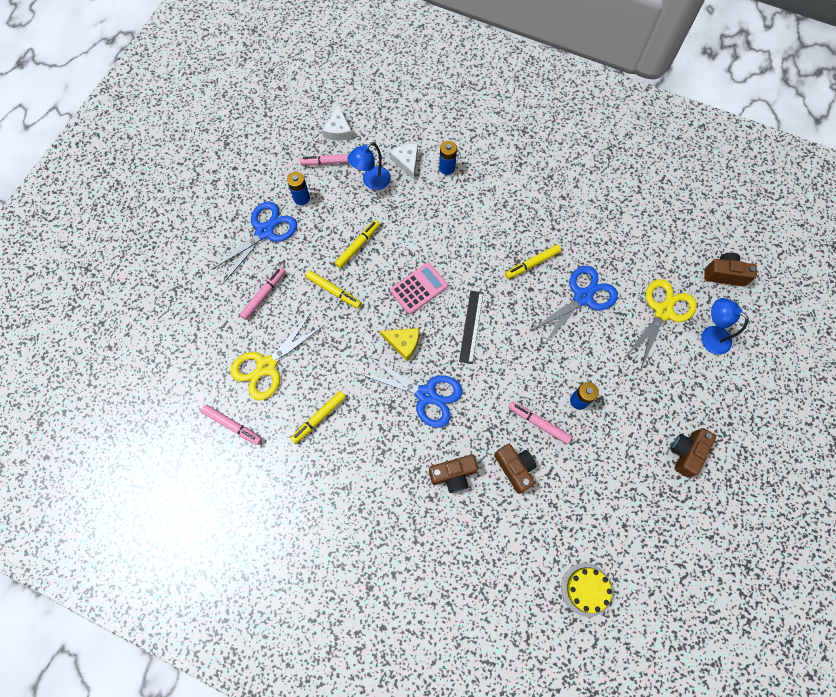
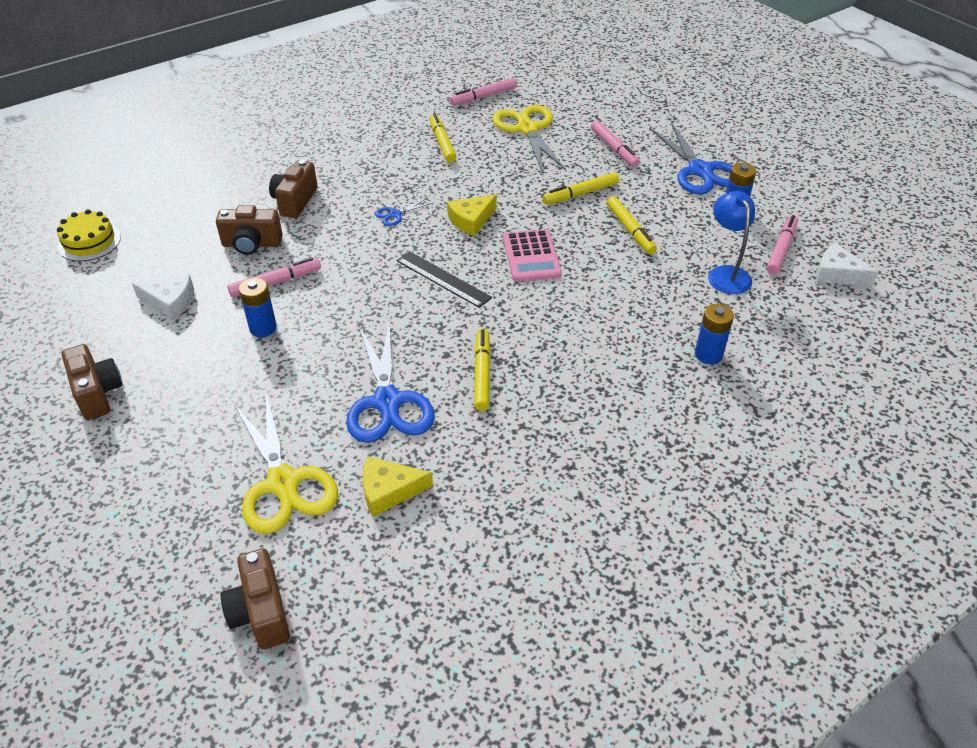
camera: 120 degrees right, 25 degrees down
blue scissors [360,357,463,428] -> blue scissors [375,198,432,226], size x0.45
white cheese [390,144,418,180] -> white cheese moved to [132,275,194,320]
blue lamp [701,298,749,355] -> none
brown camera [704,252,757,287] -> brown camera turned 120 degrees clockwise [220,548,290,650]
none -> yellow cheese [363,456,433,517]

